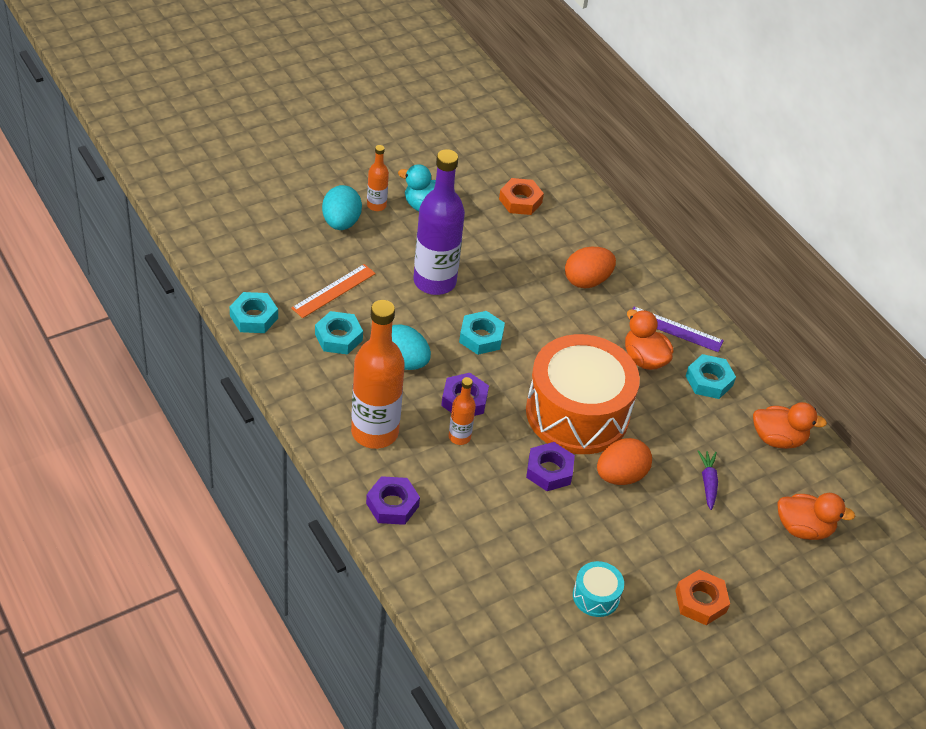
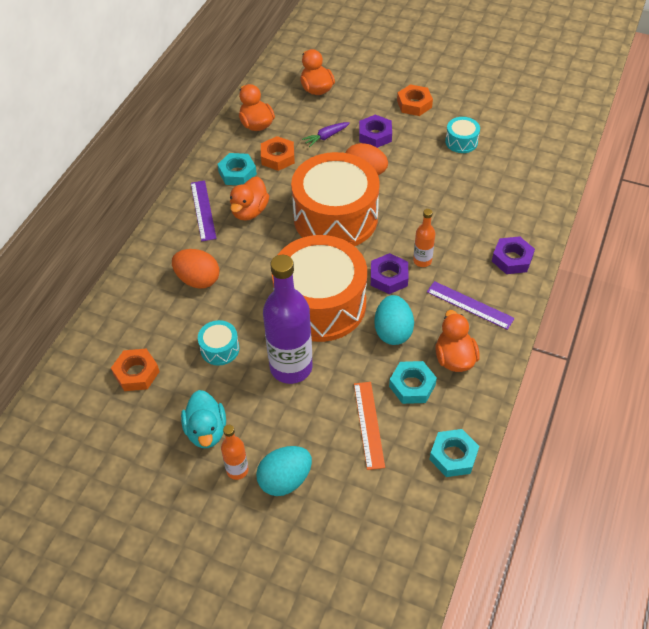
camera: 120 degrees left, 5 degrees up
orange ruler [291,264,376,318] -> orange ruler turned 75 degrees clockwise [354,382,385,470]
orange bottle [351,300,405,449] -> purple ruler [427,281,515,330]
turquoise nut [459,311,505,355] -> orange drum [272,235,367,342]
purple nut [526,442,575,491] -> purple nut moved to [359,115,392,148]
none -> turquoise drum [198,320,239,366]
none -> orange nut [261,136,295,171]
none -> orange duck [436,310,479,372]

